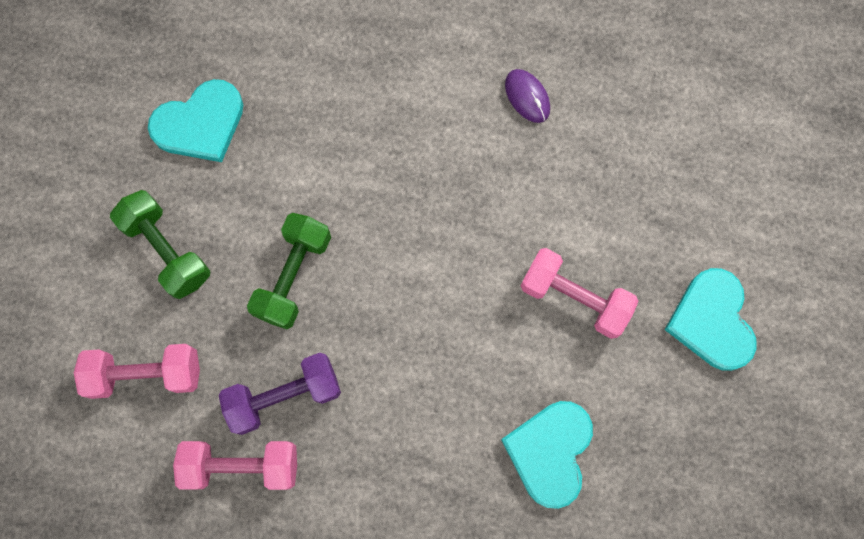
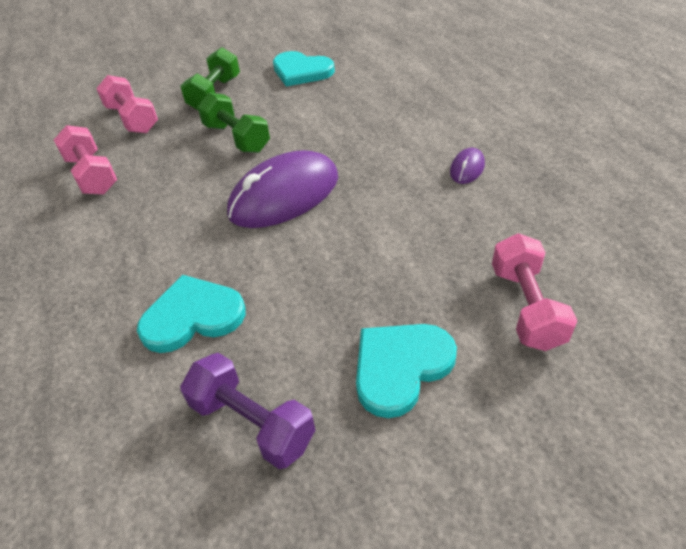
camera: 60 degrees right, 30 degrees down
purple dumbbell [219,353,341,435] -> purple dumbbell moved to [180,353,315,469]
green dumbbell [247,213,331,329] -> green dumbbell turned 60 degrees clockwise [198,92,270,153]
pink dumbbell [521,248,639,339] -> pink dumbbell moved to [492,233,578,351]
none -> purple mouse [227,150,338,228]

